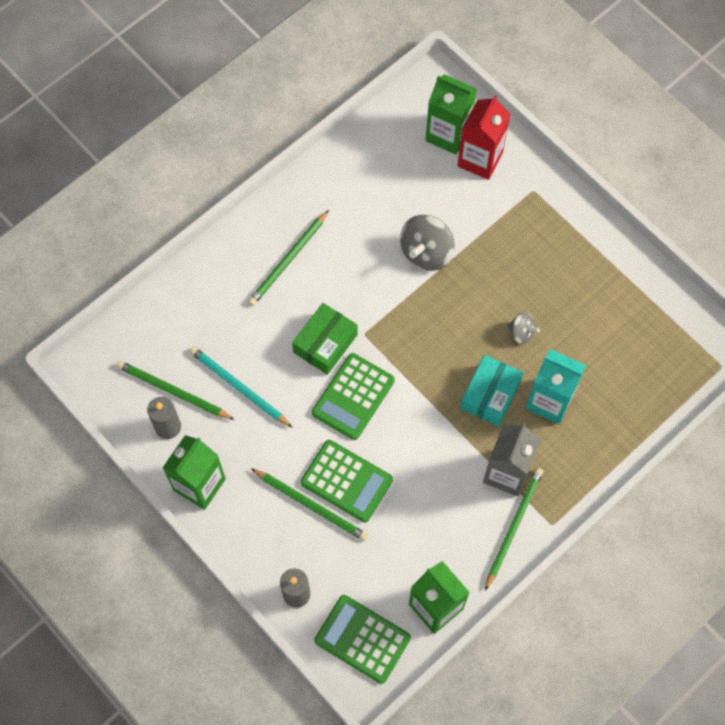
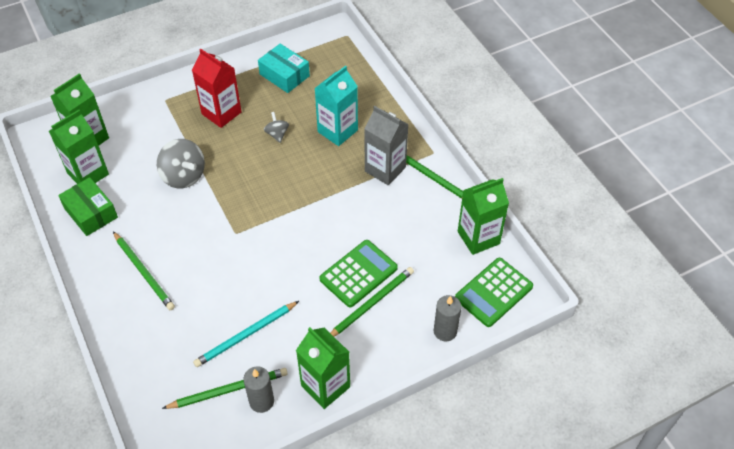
camera: 75 degrees left, 15 degrees down
green pencil [117,361,235,420] -> green pencil turned 150 degrees counterclockwise [162,368,288,409]
green box [292,303,358,375] -> green box moved to [58,177,118,236]
green calculator [312,353,395,440] -> none
red carton [457,95,510,180] -> red carton moved to [192,49,241,128]
turquoise box [460,355,523,426] -> turquoise box moved to [258,44,310,93]
grey spinning top [507,312,540,344] -> grey spinning top turned 60 degrees counterclockwise [264,112,289,143]
none -> green carton [49,110,109,184]

